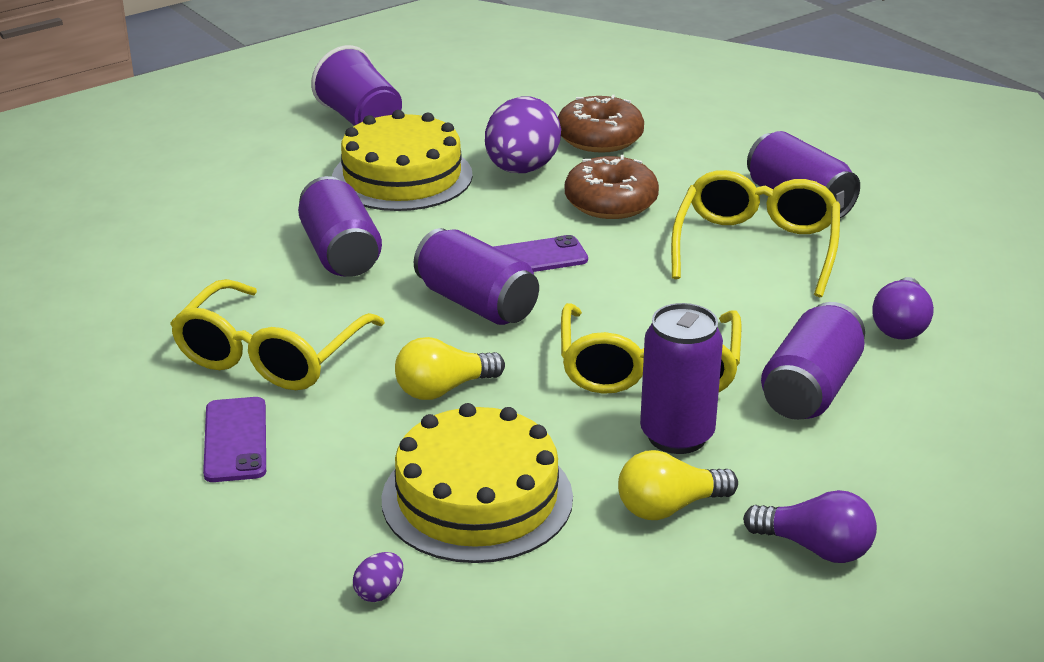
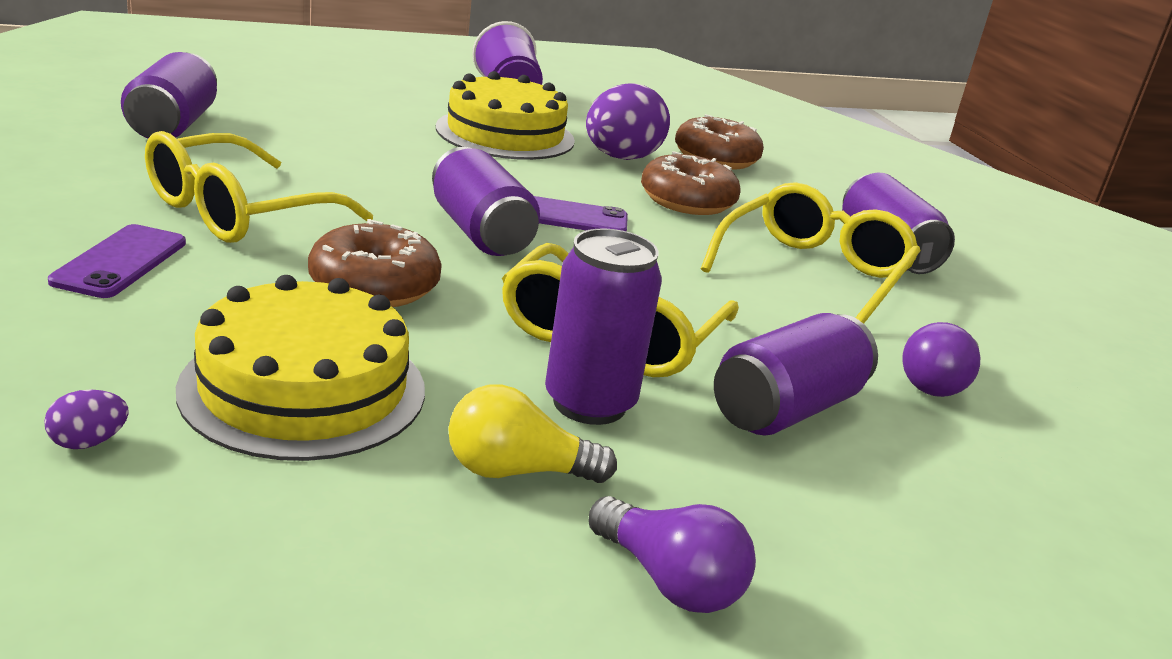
camera: 15 degrees right, 5 degrees down
purple can [298,176,382,277] -> purple can moved to [121,52,217,138]
yellow light bulb [395,337,505,400] -> brown donut [308,219,442,307]

